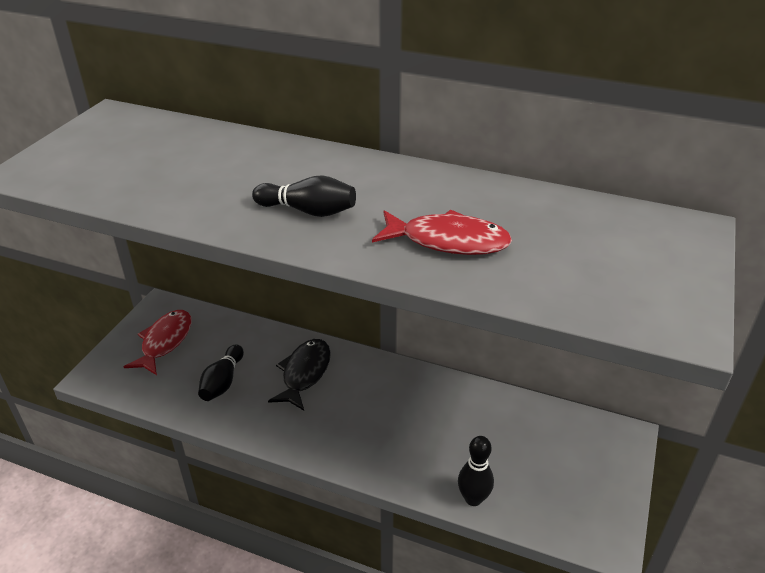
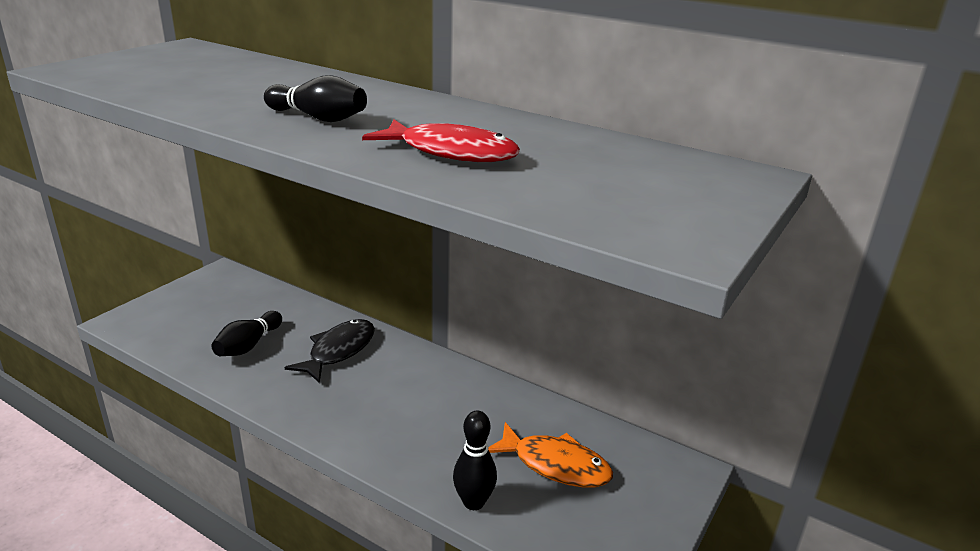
camera: 10 degrees right, 10 degrees down
red fish [124,310,192,375] -> none
none -> orange fish [488,422,613,487]

